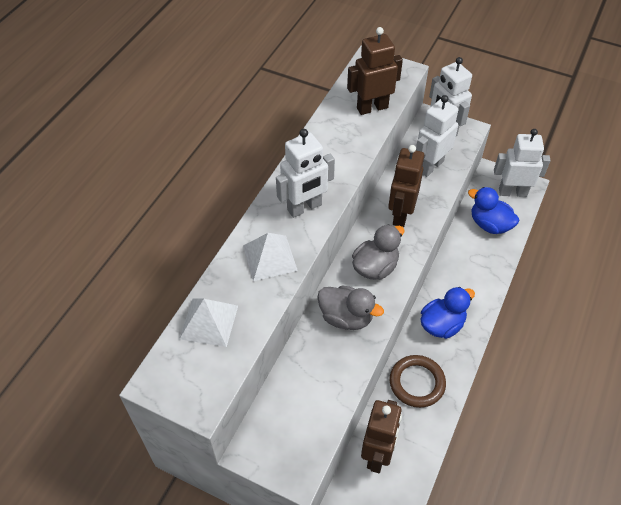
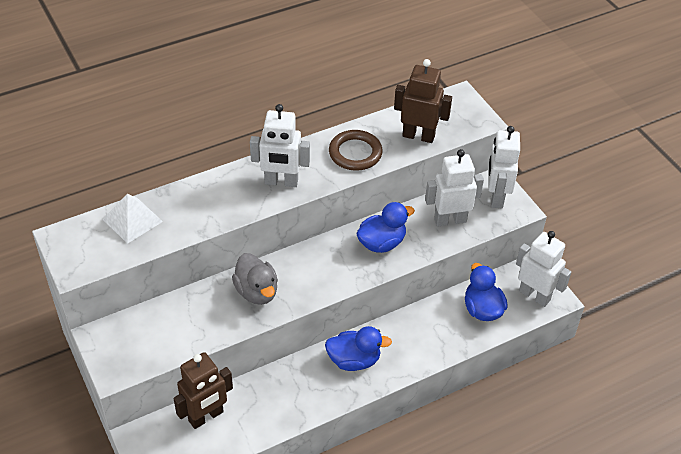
camera: 35 degrees right, 5 degrees down
white pyramid [243,233,298,281] -> none
grey duck [352,224,405,280] -> none
brown robot [388,145,424,227] -> blue duck [356,202,415,253]
brown ring [389,355,446,408] -> brown ring moved to [329,130,383,170]

